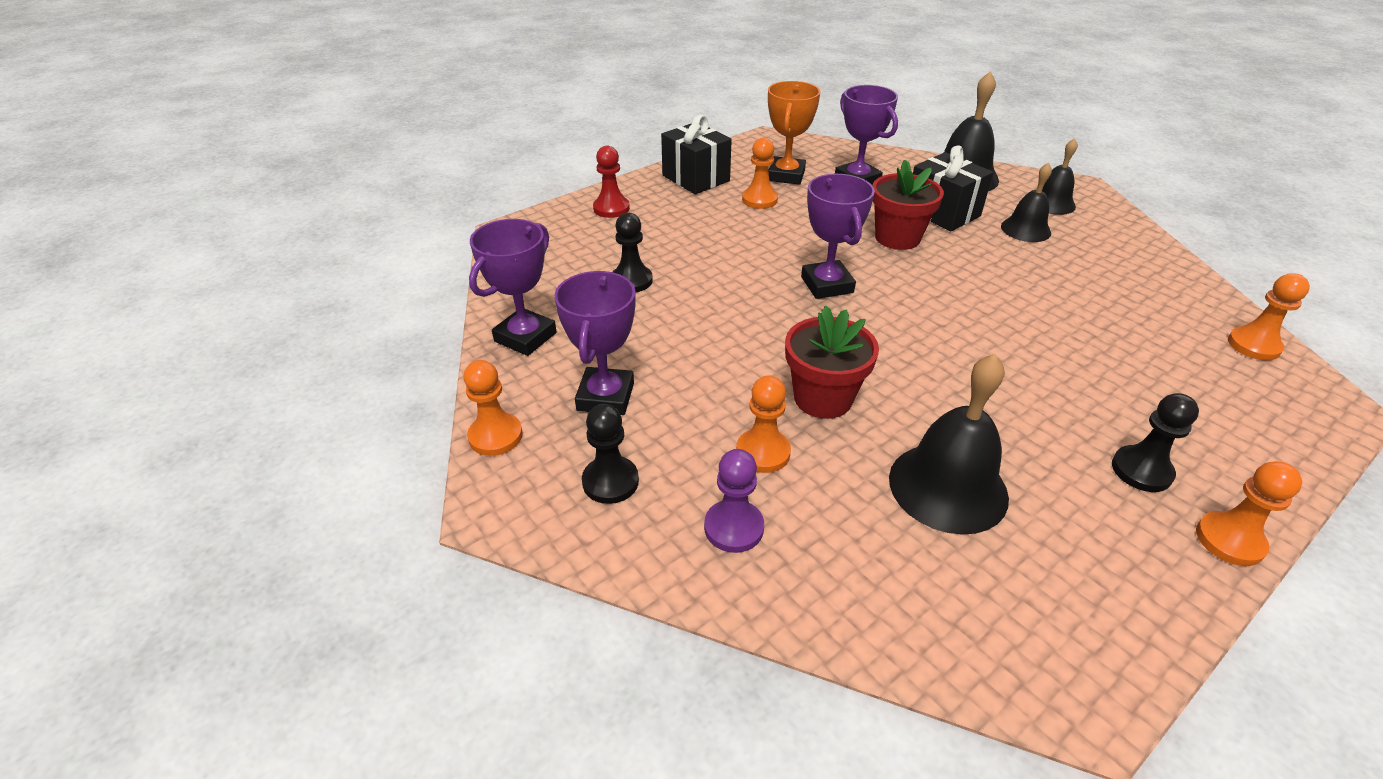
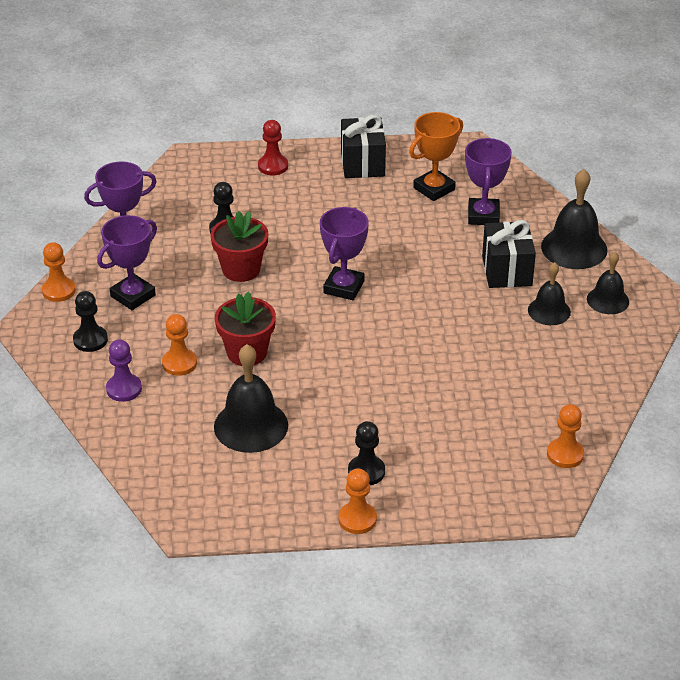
camera: 35 degrees right, 0 degrees up
orange pawn [742,138,778,209] -> none
red flower pot [872,160,944,250] -> red flower pot moved to [211,211,268,282]

